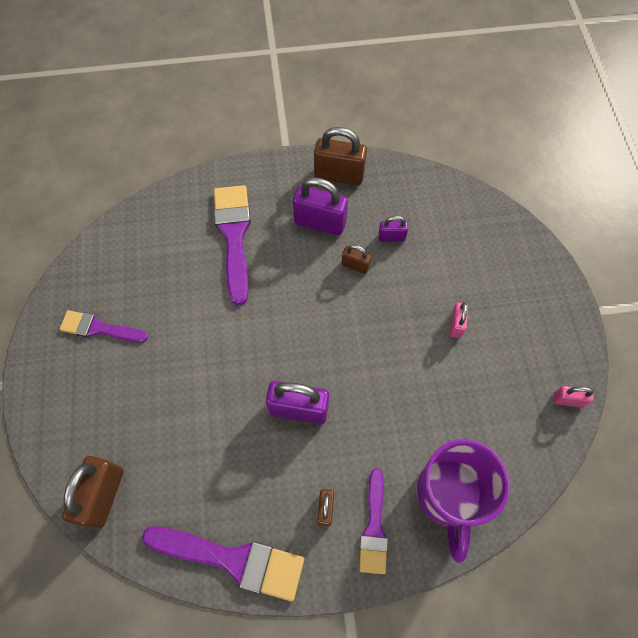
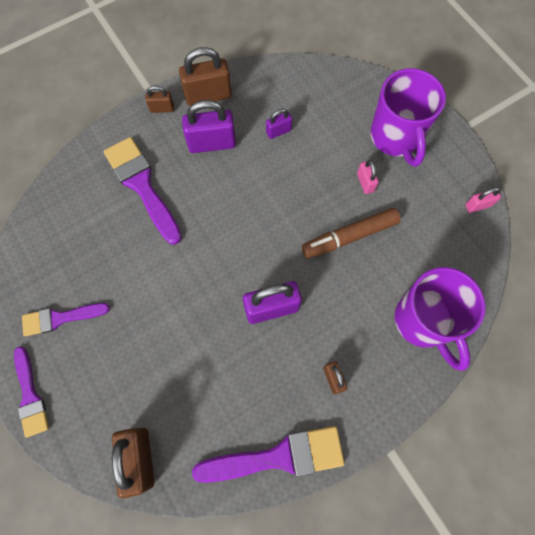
camera: 25 degrees left, 5 degrees up
brown padlock [341,245,371,274] -> brown padlock moved to [145,85,174,113]
purple brush [359,468,388,574] -> purple brush moved to [14,347,49,438]
none -> brown marker [302,208,401,258]
none -> purple mug [371,68,446,167]

